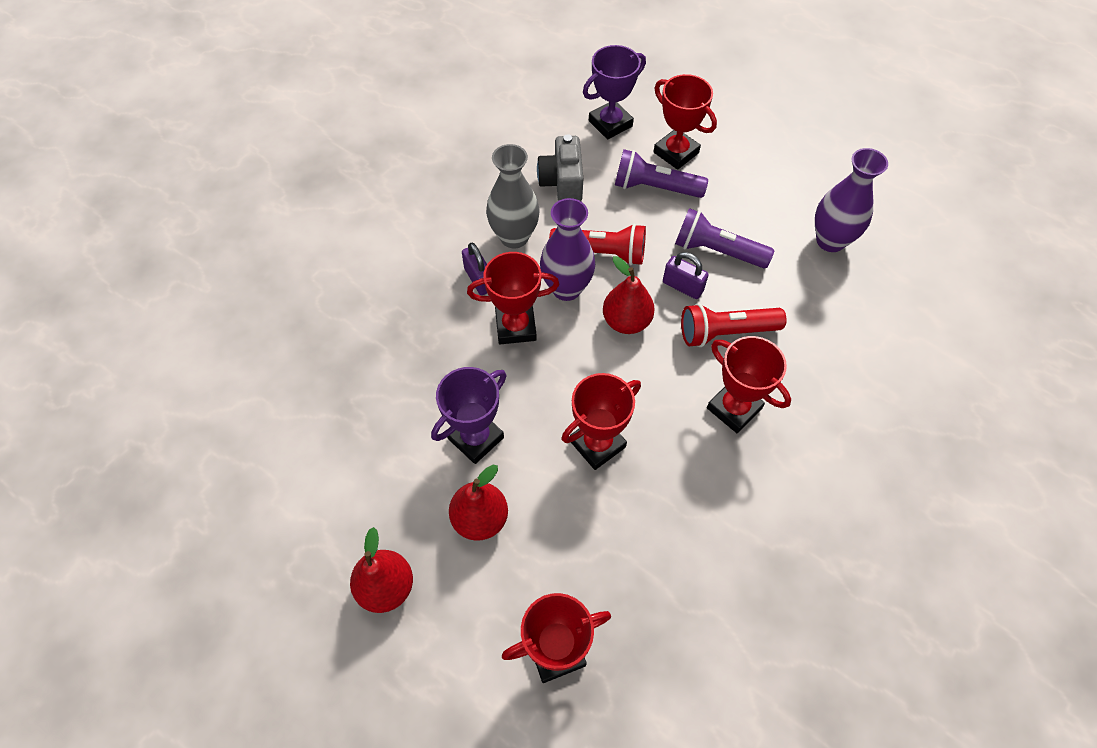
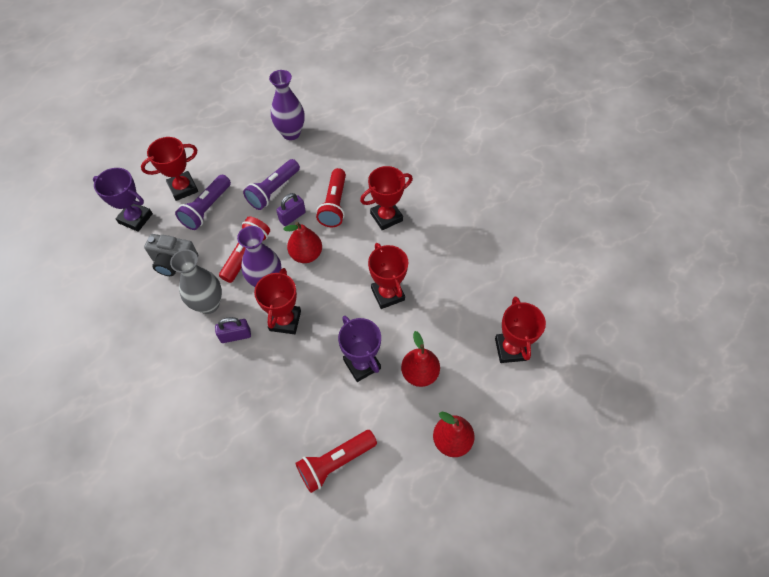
camera: 75 degrees left, 0 degrees up
purple trophy [583,45,646,139] -> purple trophy turned 45 degrees counterclockwise [93,168,153,232]
none -> red flashlight [296,430,377,493]

